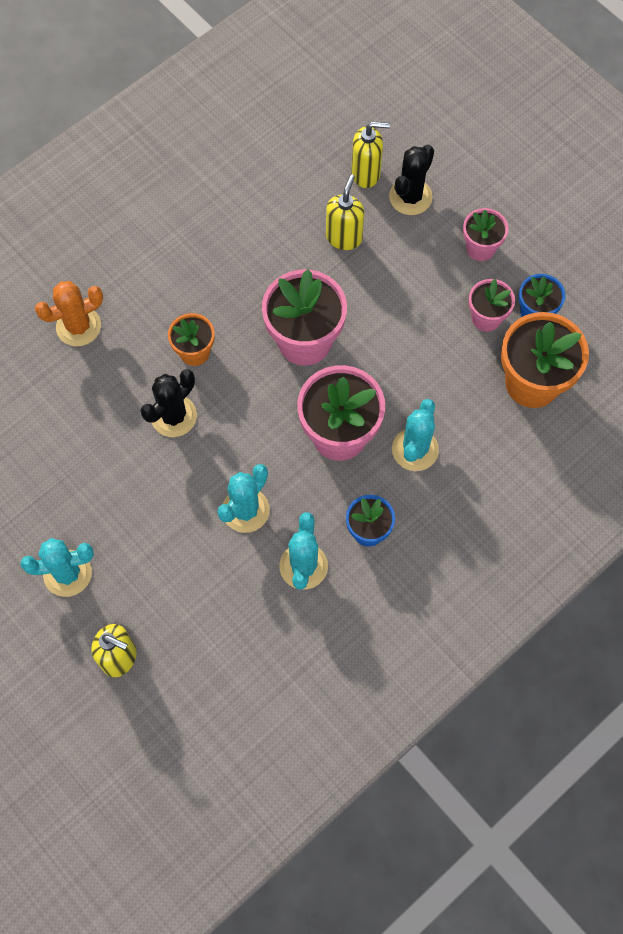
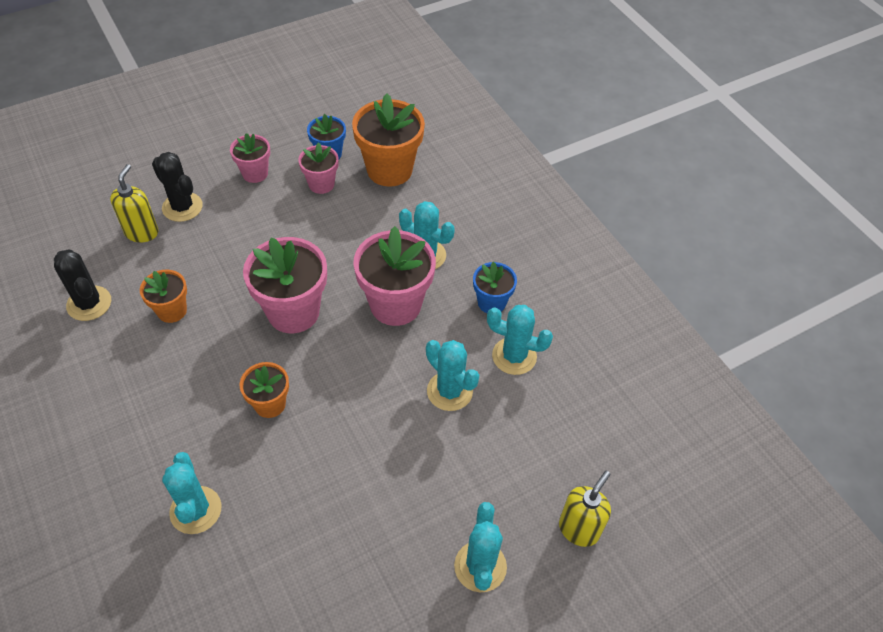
camera: 80 degrees left, 15 degrees down
orange cactus [35,281,103,346] -> turquoise cactus [162,452,221,534]
black cactus [140,369,197,437] -> black cactus moved to [54,249,111,321]
yellow soap dispenser [326,175,364,250] -> none
none -> orange flower pot [140,270,187,323]

